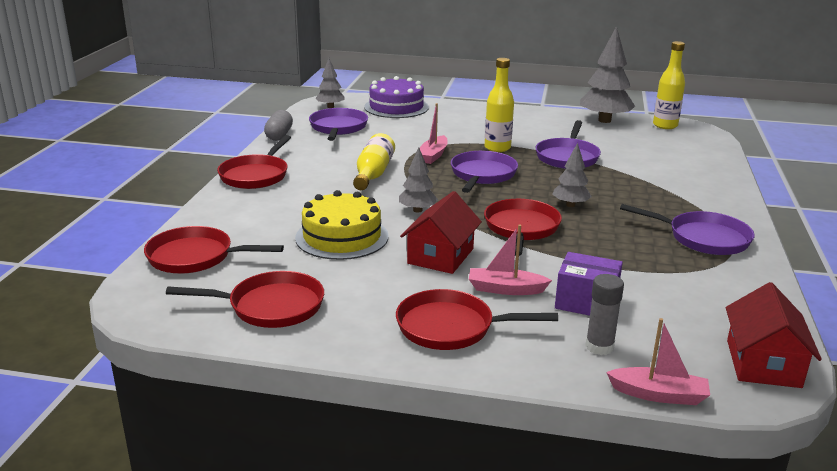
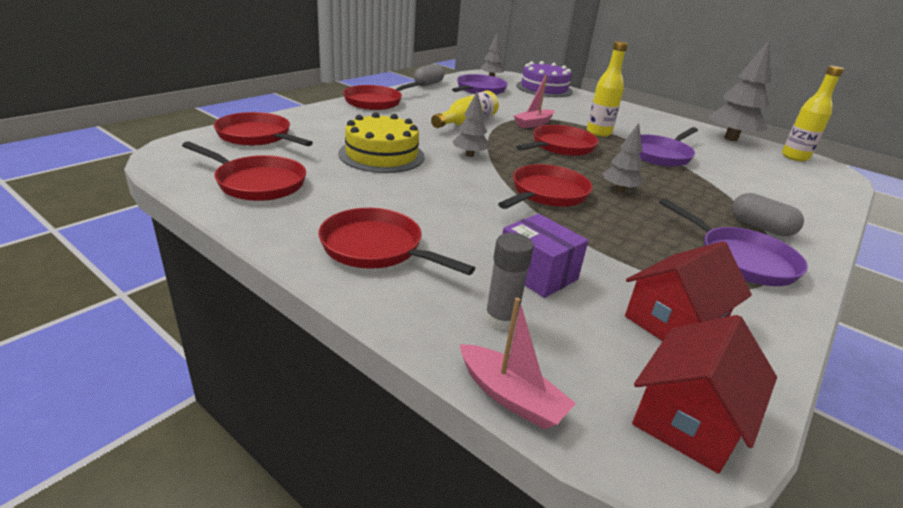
camera: 25 degrees right, 5 degrees up
red house [400,191,482,274] -> red house moved to [625,241,752,341]
purple pan [451,151,518,193] -> red pan [516,125,599,156]
pink boat [469,225,552,295] -> none
none -> grey capsule [732,193,804,236]

